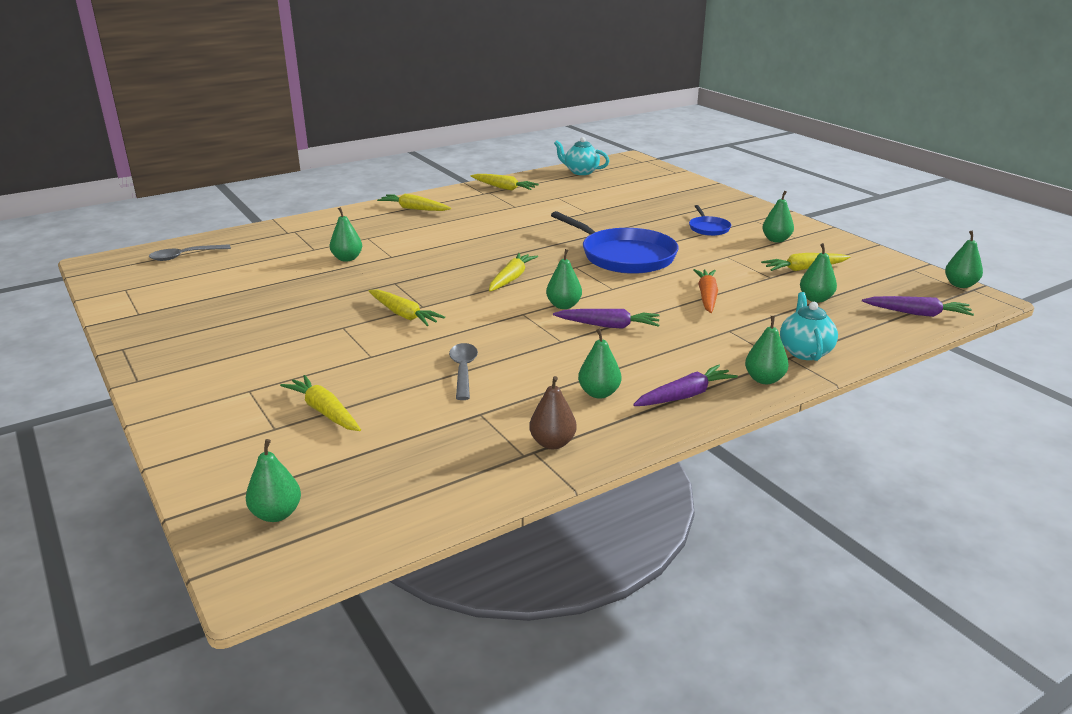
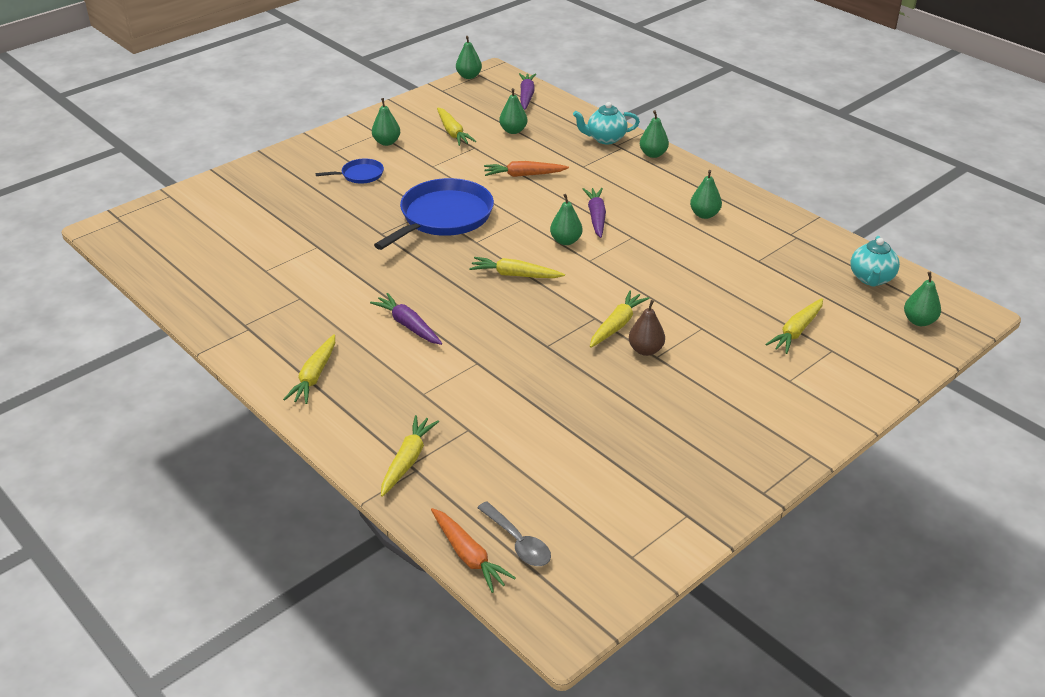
camera: 100 degrees left, 10 degrees up
green pear [330,207,362,262] -> none
grey spoon [449,343,478,400] -> none
yellow carrot [470,174,539,190] -> yellow carrot moved to [381,415,439,497]
brown pear [529,376,577,449] -> brown pear moved to [629,300,665,356]
turquoise teapot [554,137,609,175] -> turquoise teapot moved to [850,236,900,287]
purple carrot [633,365,738,406] -> purple carrot moved to [370,293,442,345]
none -> orange carrot [431,508,516,593]

